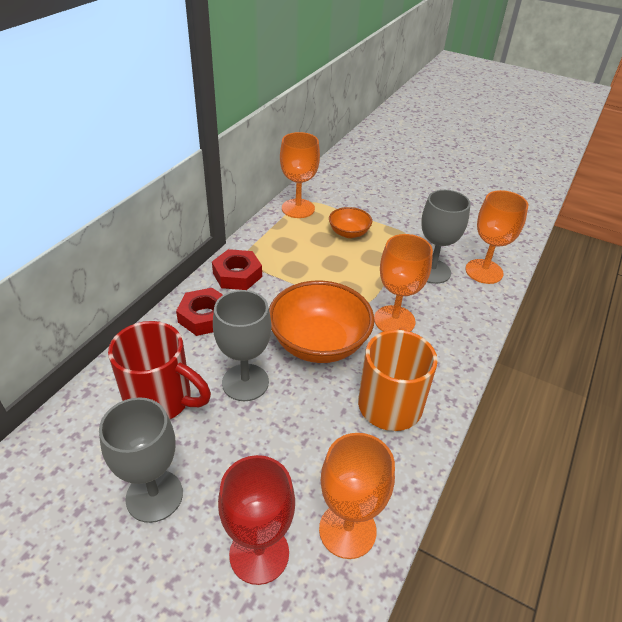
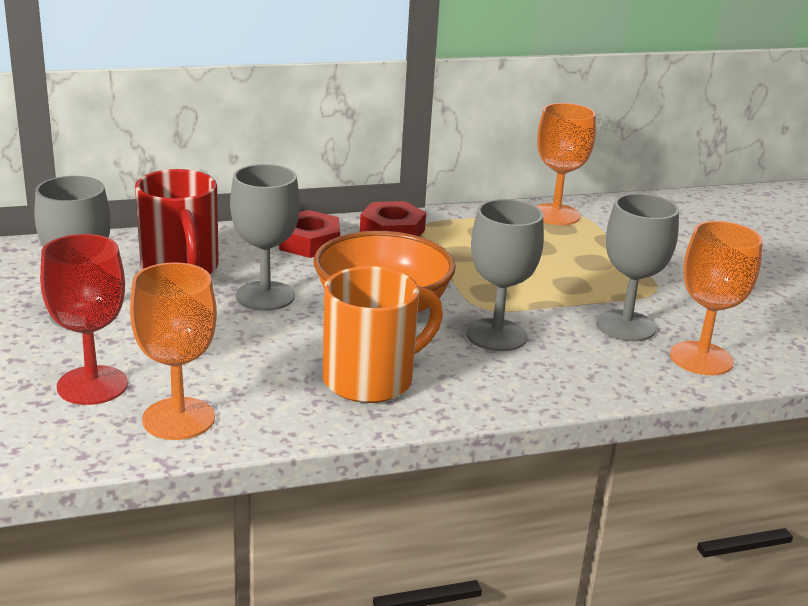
camera: 45 degrees right, 15 degrees down
orange bowl [329,207,372,238] -> none
orange goblet [374,234,433,332] -> grey goblet [466,199,544,351]

